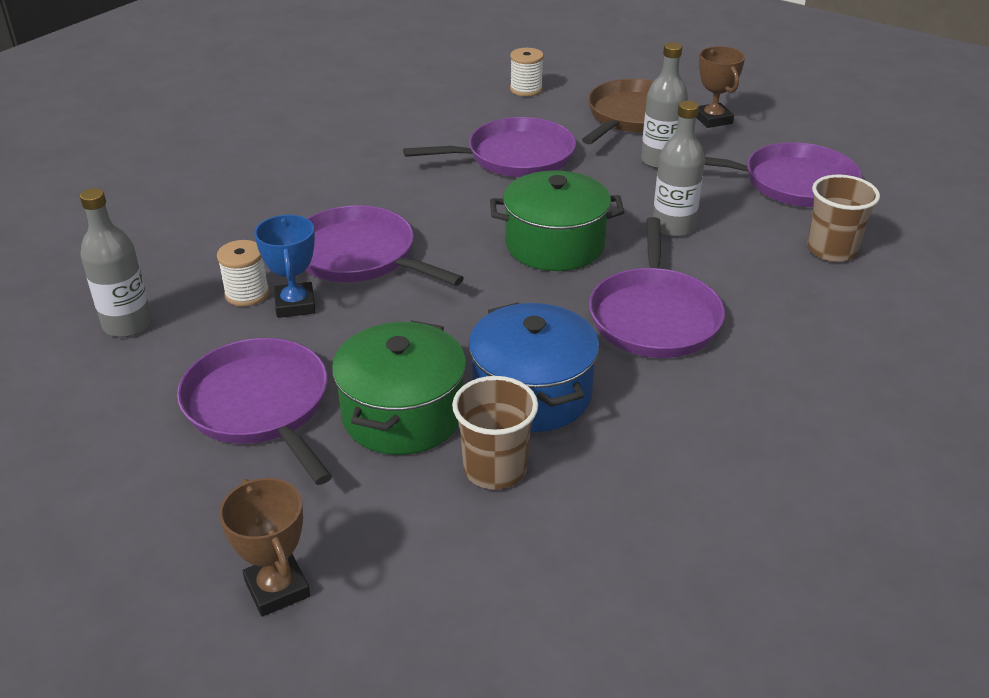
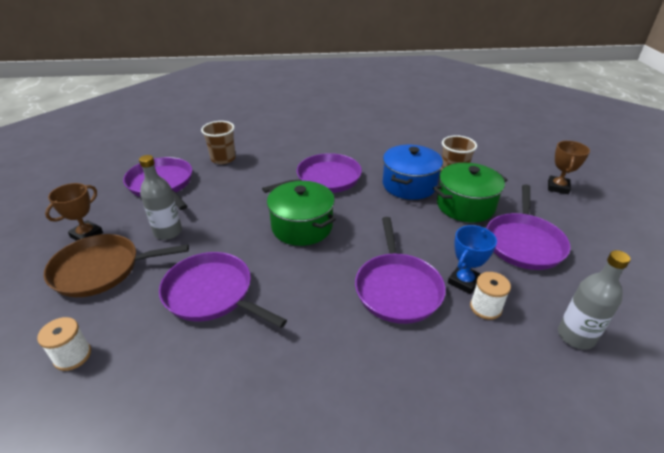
camera: 130 degrees left, 0 degrees up
grey bottle [653,101,705,237] -> none

